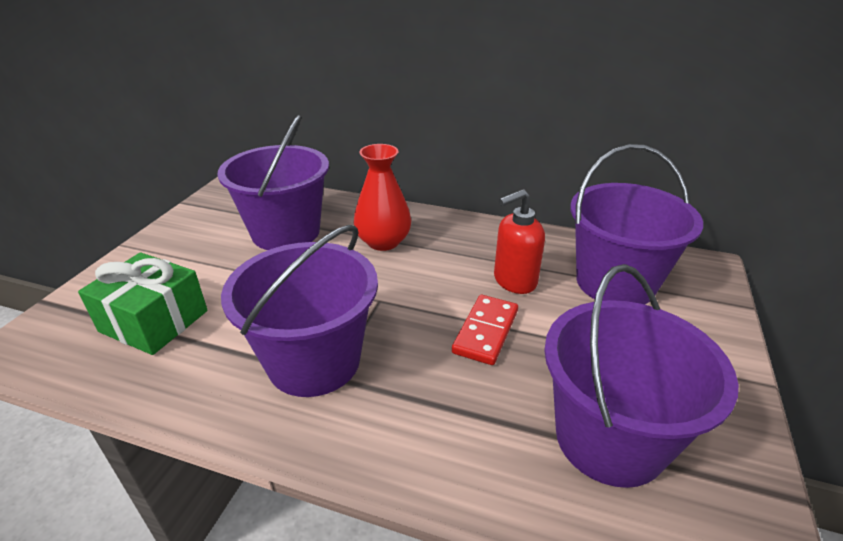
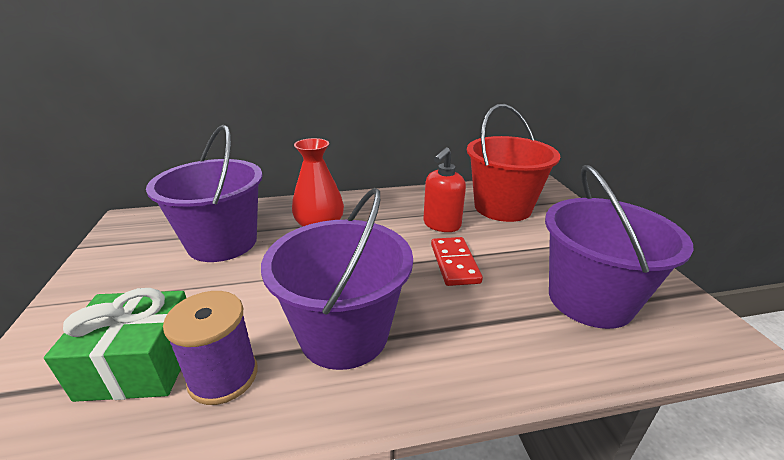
camera: 30 degrees left, 5 degrees down
purple bucket [570,144,703,304] -> red bucket [467,104,560,222]
none -> purple spool [163,291,257,405]

